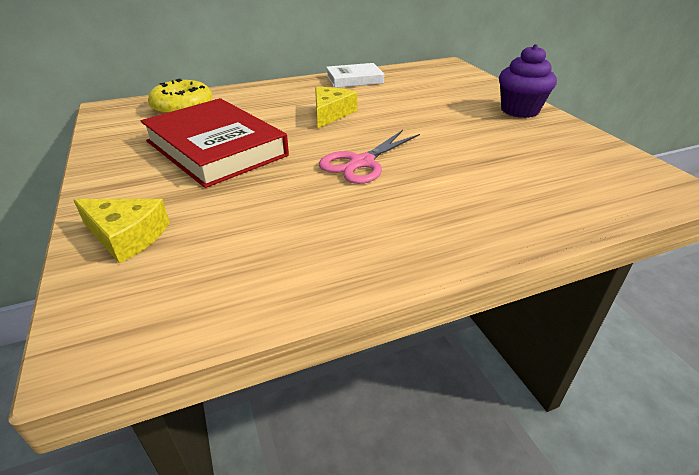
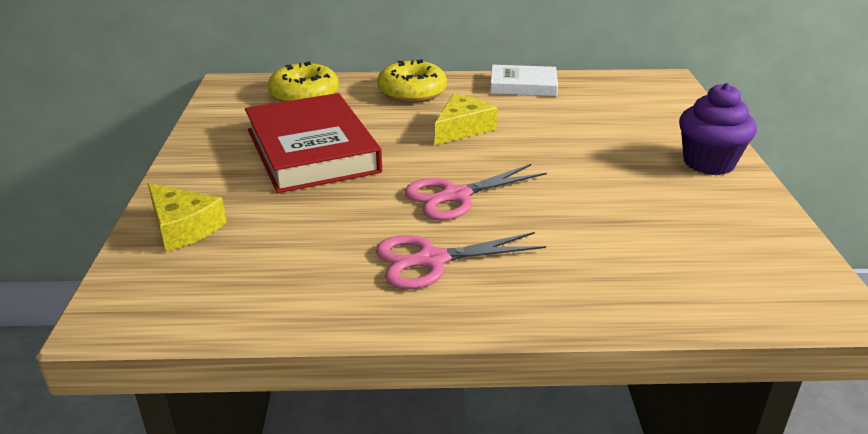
camera: 20 degrees right, 5 degrees down
none -> pink scissors [375,232,546,289]
none -> yellow donut [377,59,447,103]

